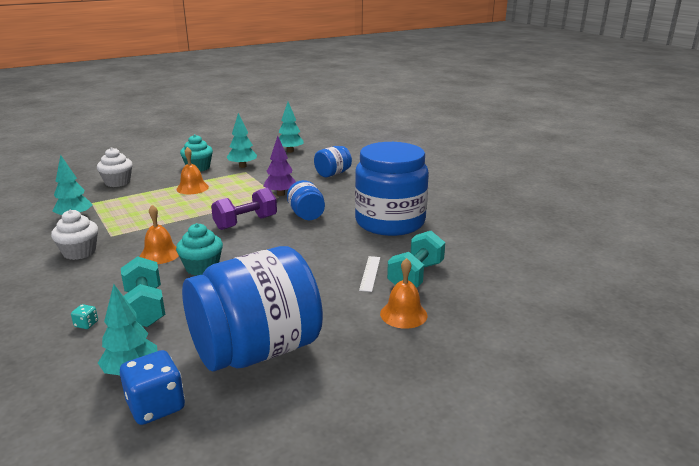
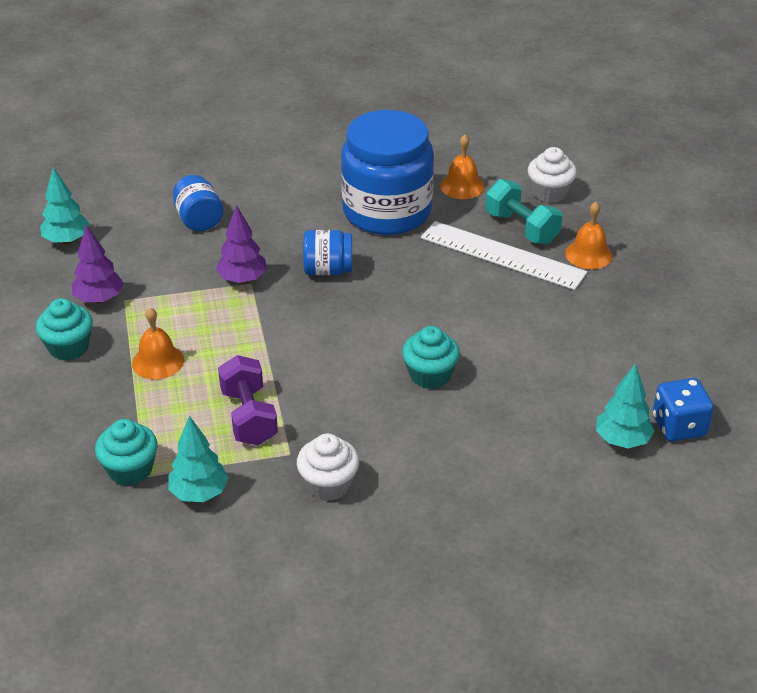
camera: 70 degrees left, 15 degrees up
turquoise dice [71,304,98,329] -> none
white cupcake [97,147,132,187] -> white cupcake moved to [528,147,577,203]
turquoise dumbbell [121,256,165,327] -> none
orange bell [140,205,179,264] -> orange bell moved to [440,135,485,199]
blue jar [182,246,323,371] -> none
purple dumbbell [211,188,277,230] -> purple dumbbell moved to [218,355,278,445]
turquoise tree [227,113,257,168] -> purple tree [72,224,124,304]
white ruler [359,256,380,292] -> white ruler [421,221,587,290], size x2.22
none -> turquoise cupcake [95,419,157,486]

